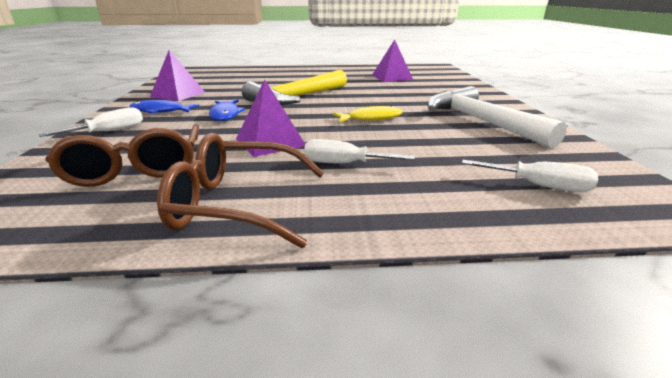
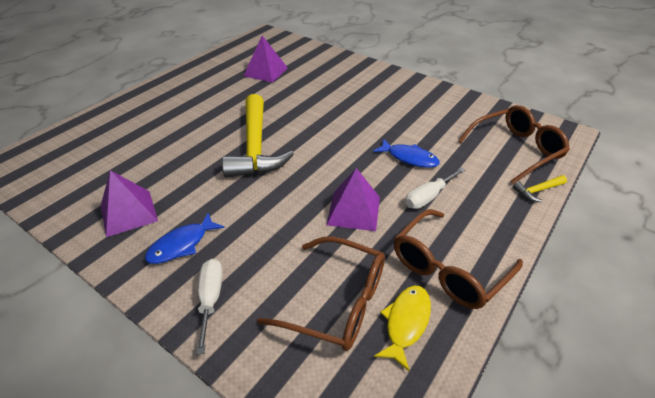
camera: 50 degrees left, 15 degrees up
blue fish [209,100,245,121] -> blue fish moved to [373,139,440,168]
yellow fish [333,105,403,122] -> yellow fish moved to [374,285,431,371]
white hammer [427,86,567,148] -> none
white screwdriver [462,160,598,192] -> brown glasses [458,105,570,184]
none -> yellow hammer [513,175,567,202]

